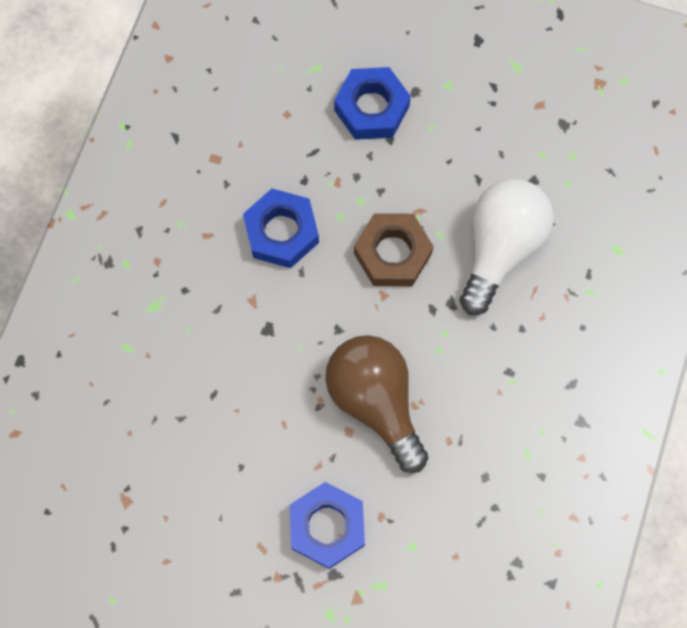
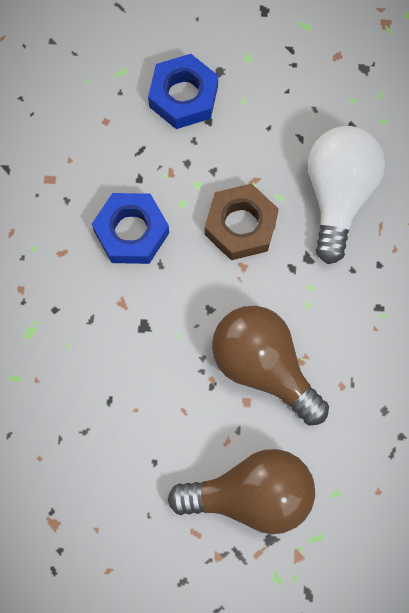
camera: 15 degrees left, 0 degrees up
blue nut [290,482,365,569] -> brown light bulb [168,449,315,534]

